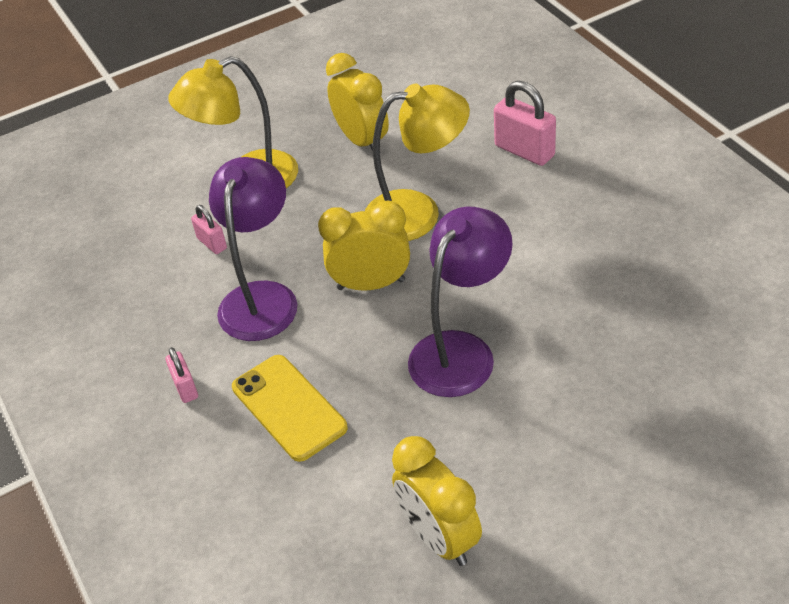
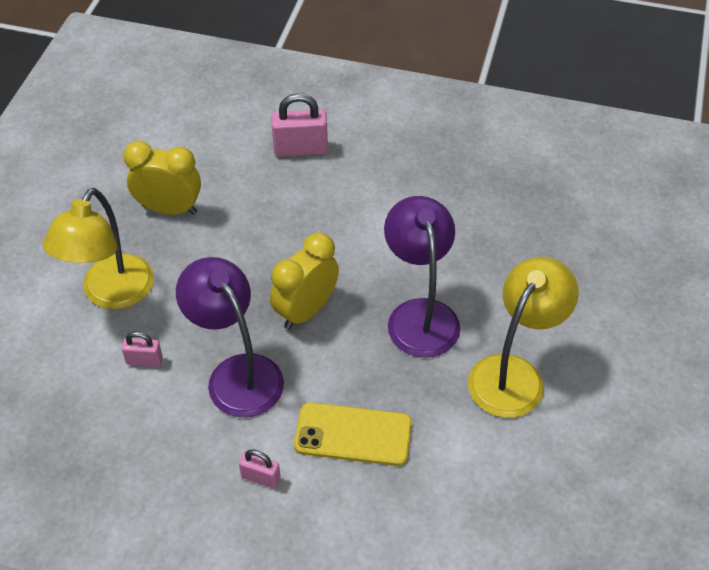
camera: 50 degrees left, 5 degrees up
yellow lamp [365,83,470,241] -> yellow lamp moved to [468,257,579,418]
yellow clock [392,436,482,566] -> none

